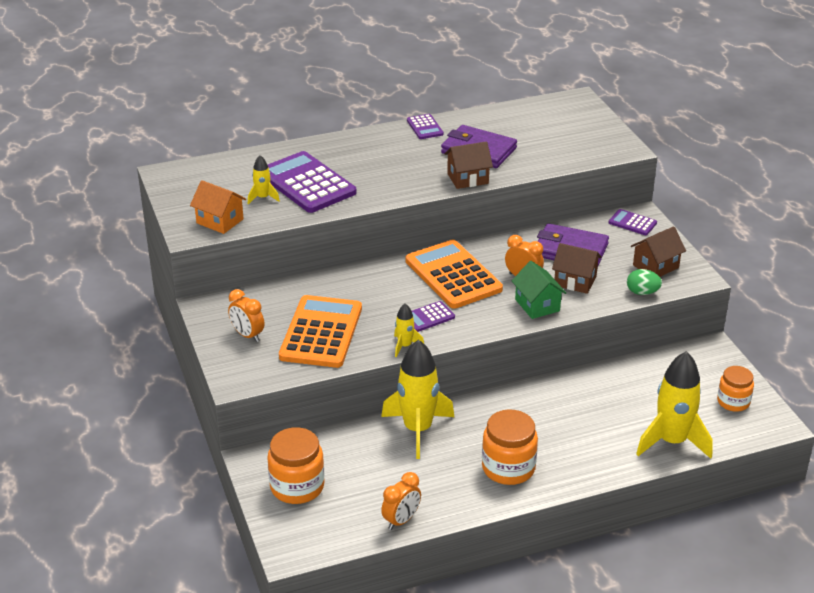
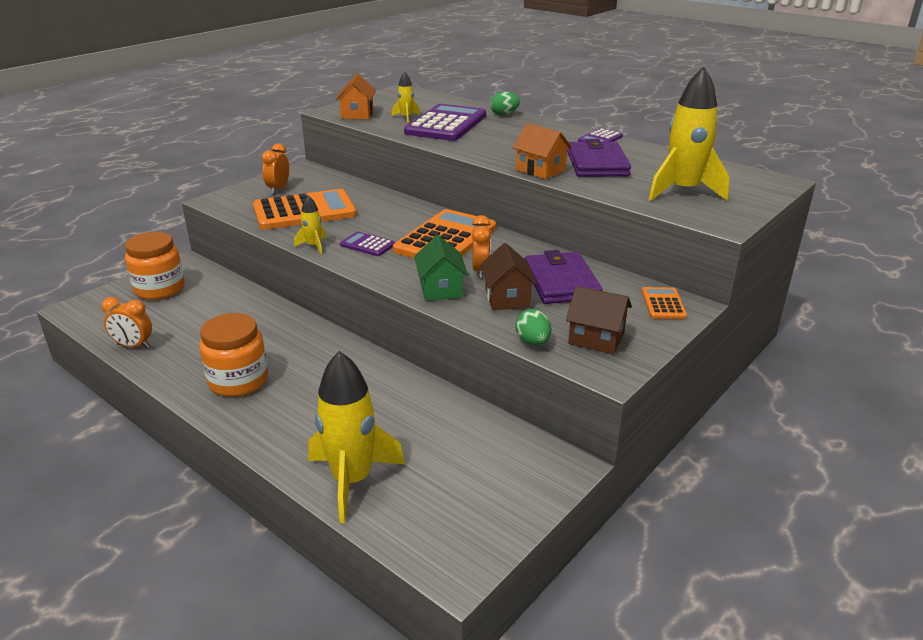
camera: 60 degrees right, 5 degrees down
yellow rocket [381,340,454,459] -> yellow rocket moved to [648,67,730,201]
brown house [444,141,493,189] -> orange house [512,123,572,179]
green house [512,261,566,319] -> green house turned 45 degrees counterclockwise [414,235,468,301]
purple calculator [609,209,657,235] -> orange calculator [642,287,687,319]
orange jar [717,366,754,412] -> none
none -> green egg [490,92,520,115]

